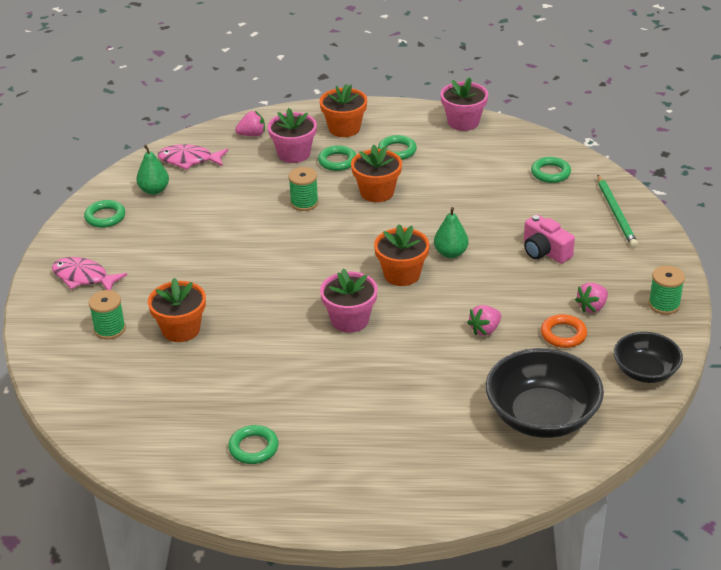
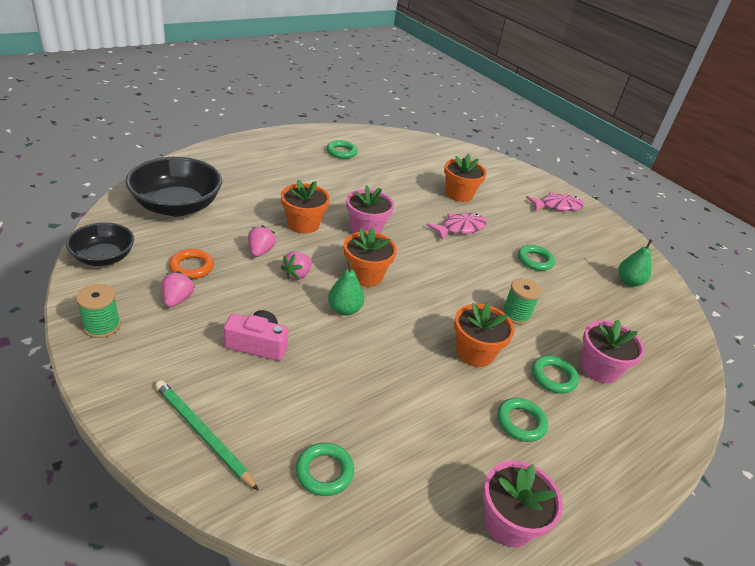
camera: 135 degrees right, 0 degrees up
green ring [84,200,125,228] -> green ring moved to [518,245,555,271]
green spool [88,290,126,339] -> none
pink fish [158,144,228,170] -> pink fish moved to [427,213,487,240]
pink strawberry [235,111,265,136] -> pink strawberry moved to [281,252,312,280]
orange flower pot [320,84,367,137] -> orange flower pot moved to [281,180,330,234]

